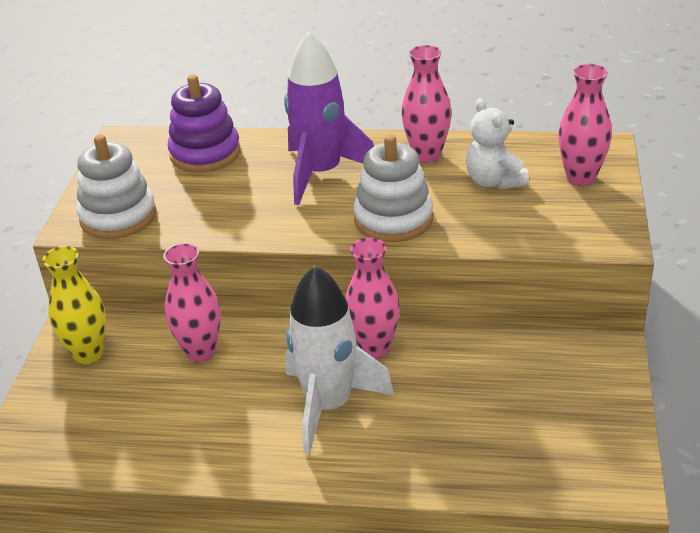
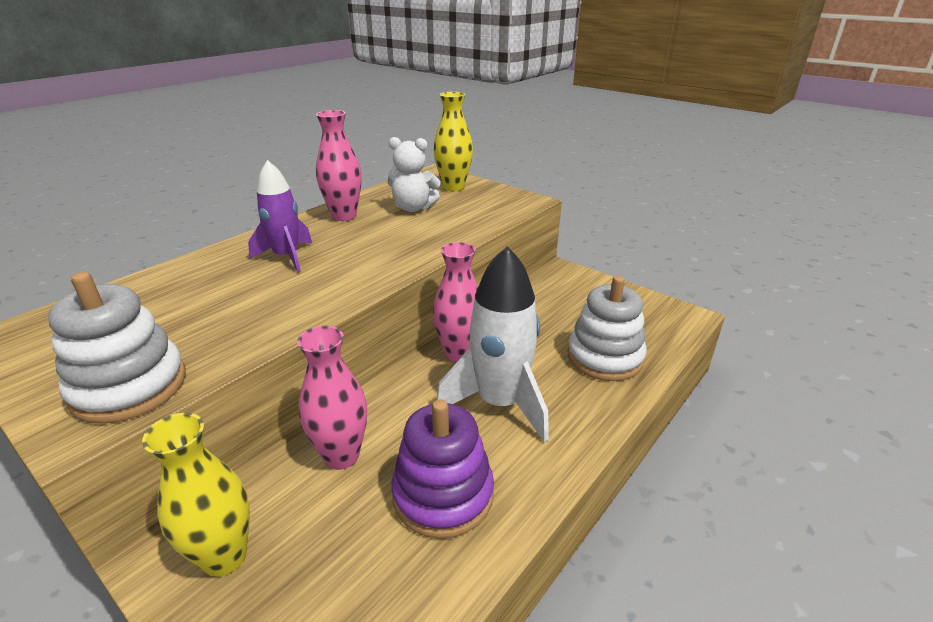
camera: 60 degrees left, 5 degrees down
purple stacking toy [168,74,241,173] -> purple stacking toy moved to [391,399,494,539]
purple rocket [284,31,374,205] -> purple rocket [248,160,312,273], size x0.64
white stacking toy [354,134,433,242] -> white stacking toy moved to [568,276,647,381]
pink vase [558,64,612,186] -> yellow vase [433,92,473,191]

